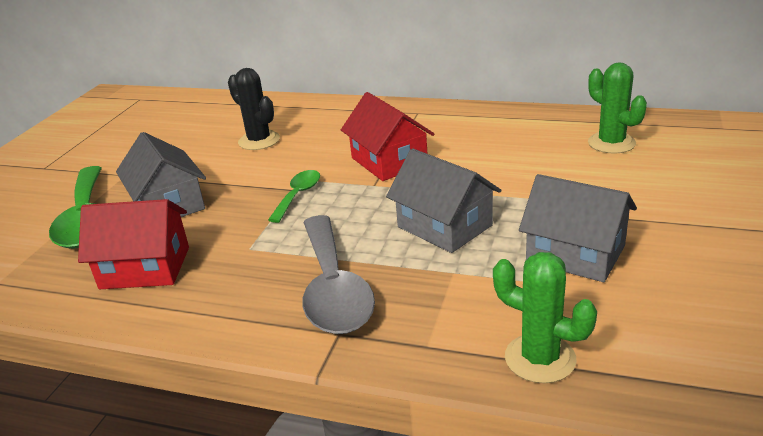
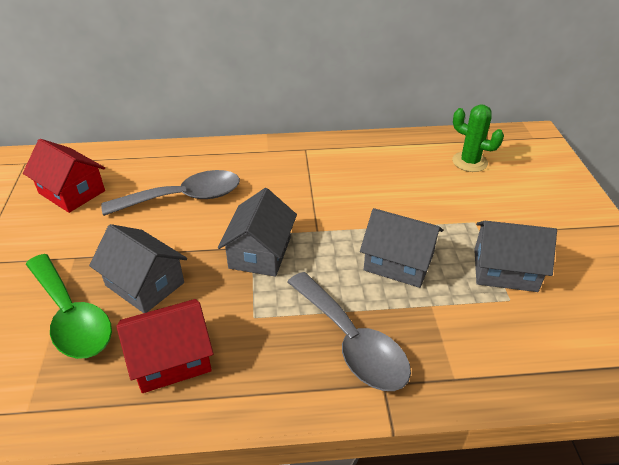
camera: 25 degrees left, 10 degrees up
black cactus [228,68,280,150] -> grey spoon [101,170,240,216]
green spoon [268,170,320,223] -> grey house [218,188,297,277]
red house [341,92,434,181] -> red house moved to [23,139,105,213]
green cactus [493,252,597,383] -> none

